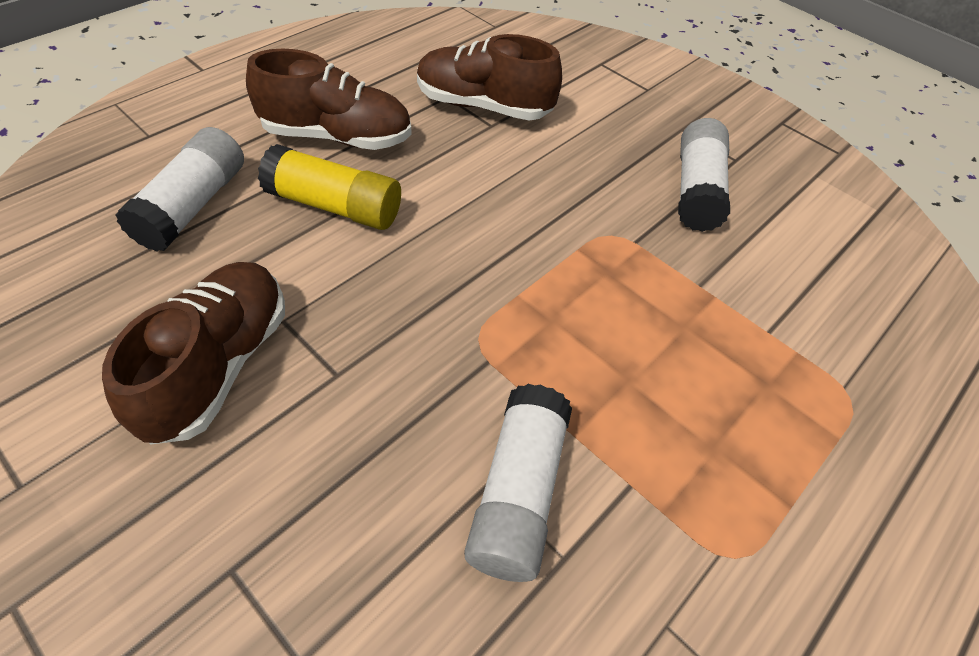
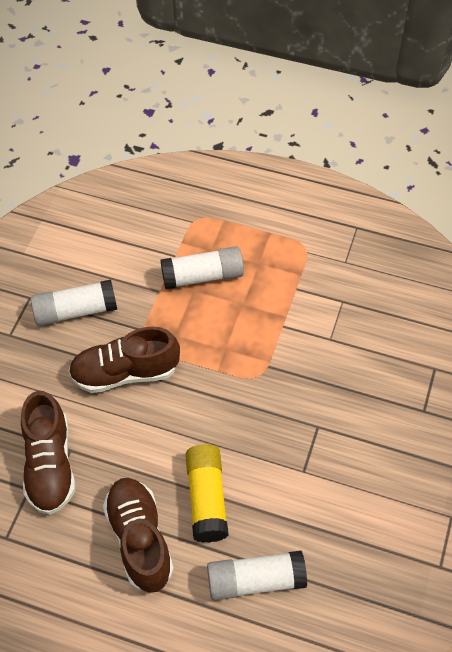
camera: 110 degrees left, 5 degrees up
brown shoe [102,262,285,445] -> brown shoe moved to [68,327,180,393]
white glue stick [464,384,572,582] -> white glue stick moved to [160,246,244,289]

